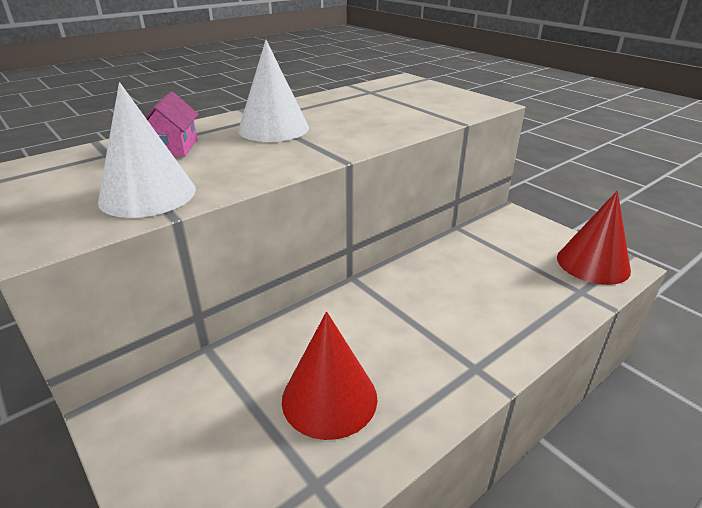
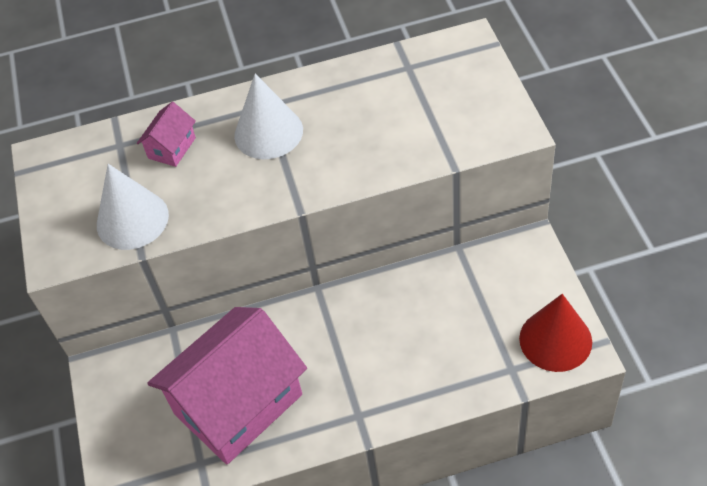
camera: 30 degrees right, 20 degrees up
red cone [282,312,377,440] -> pink house [147,307,307,465]

